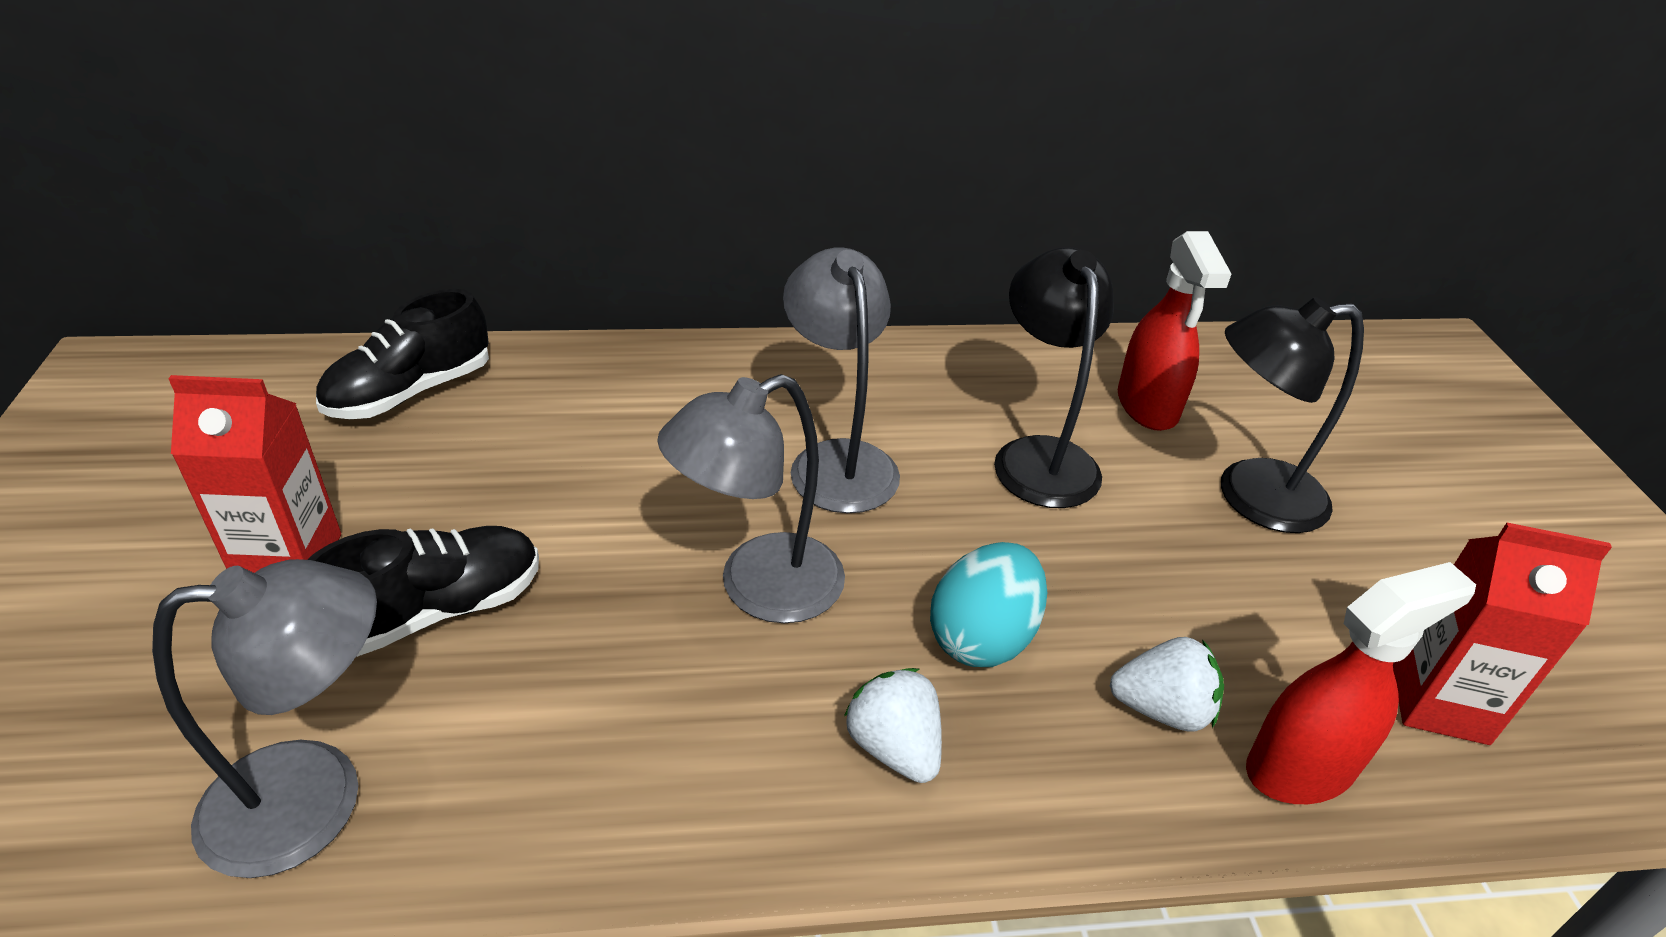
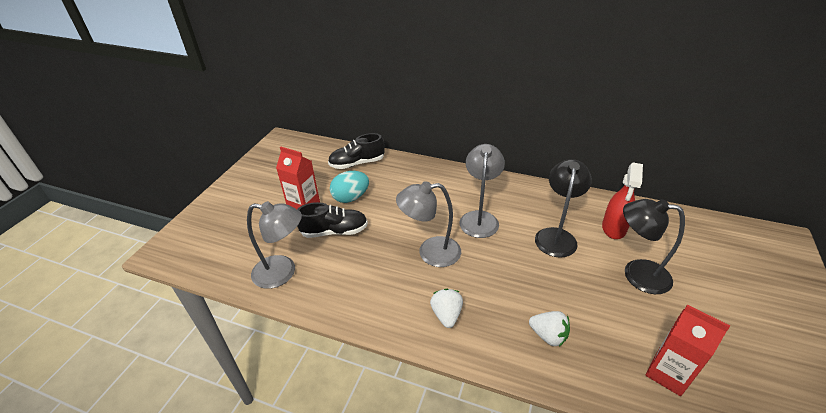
camera: 30 degrees right, 0 degrees up
turquoise egg [930,542,1047,667] -> turquoise egg moved to [330,171,369,203]
red spray bottle [1246,562,1476,804] -> none

